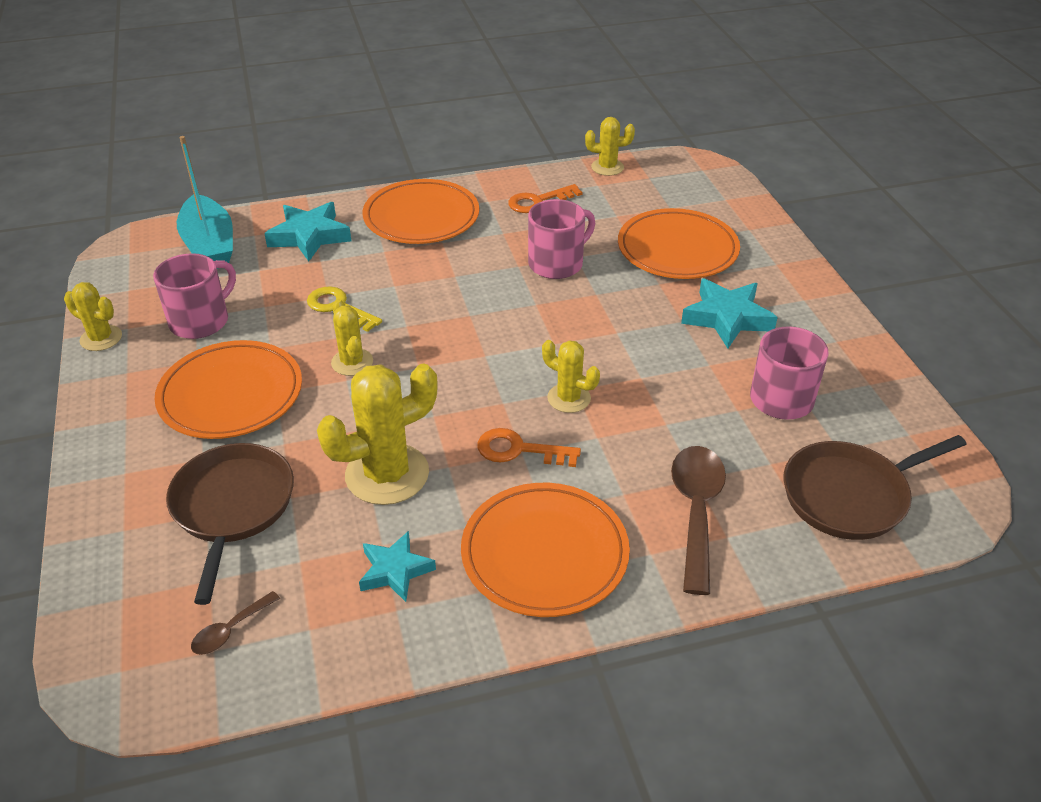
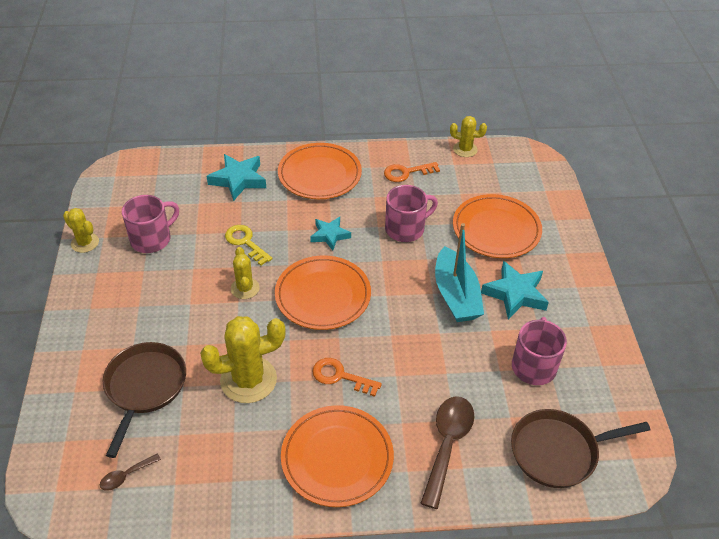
camera: 10 degrees right, 5 degrees up
orange plate [154,340,302,439] -> orange plate moved to [275,256,371,330]
turquoise boat [177,136,233,269] -> turquoise boat moved to [435,223,484,322]
turquoise star [359,531,436,602] -> turquoise star moved to [310,217,351,250]
yellow cactus [542,340,600,413] -> none

